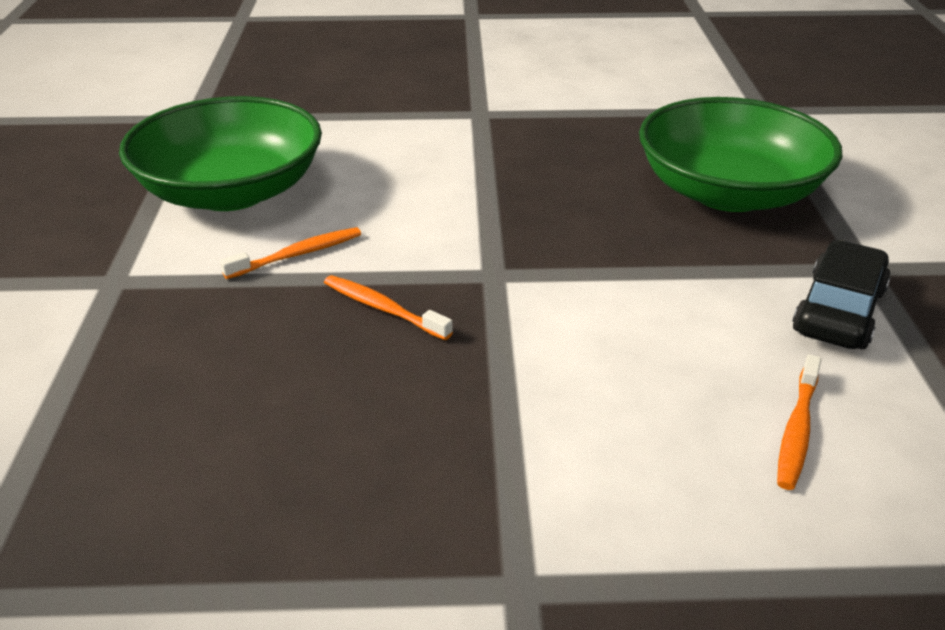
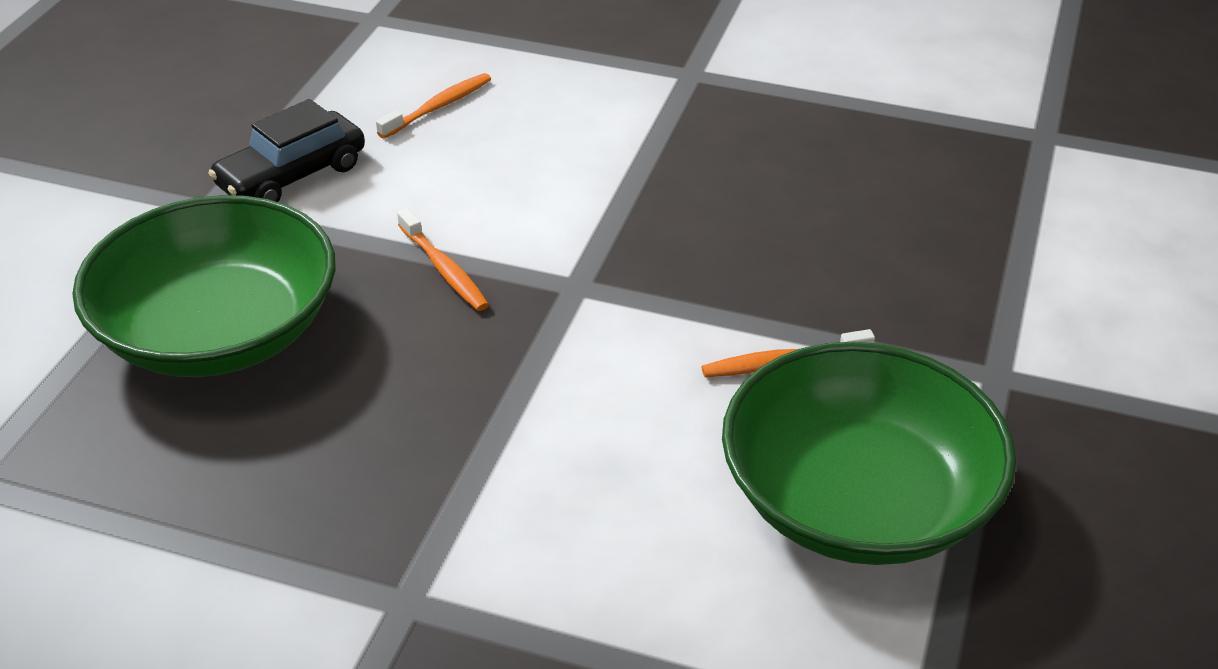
camera: 160 degrees left, 5 degrees up
orange toothbrush [324,275,453,340] -> orange toothbrush moved to [397,208,489,311]

